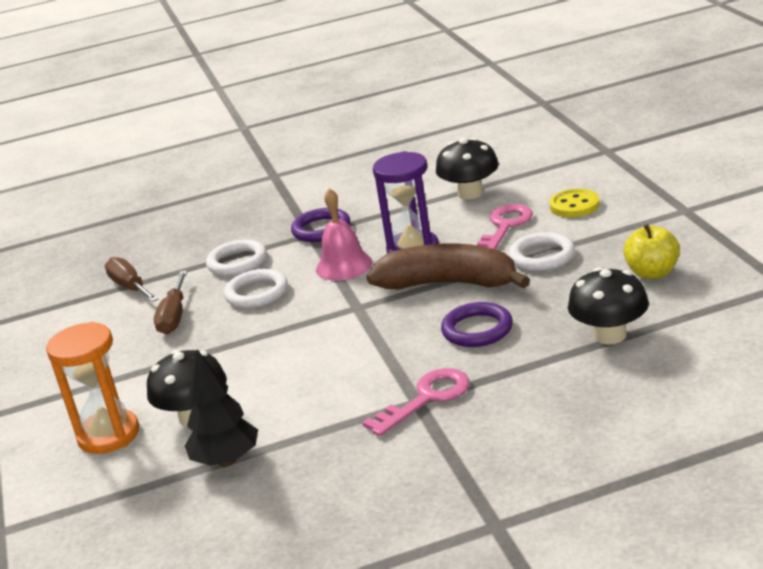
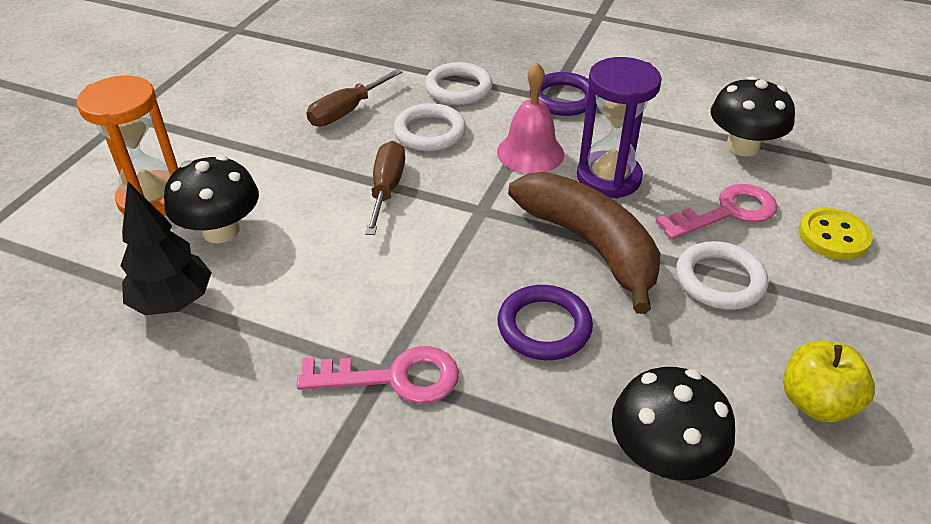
camera: 35 degrees right, 15 degrees up
brown screwdriver [105,257,159,302] -> brown screwdriver moved to [365,141,405,235]

